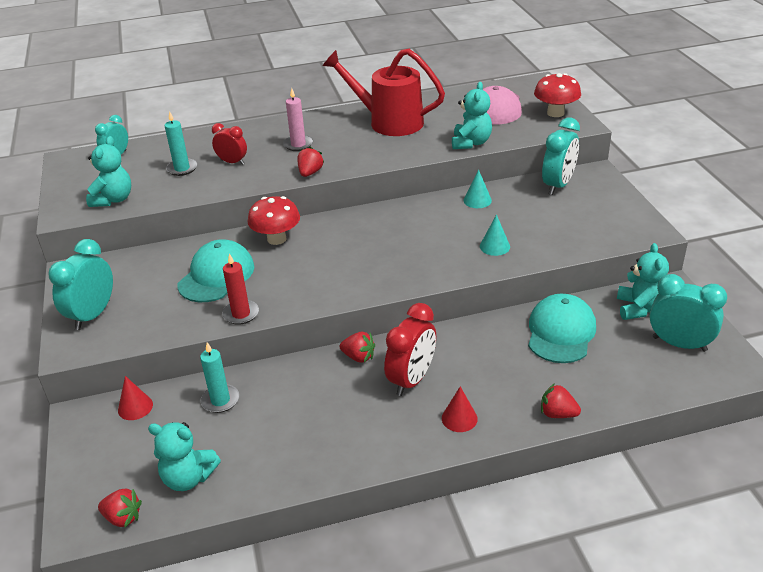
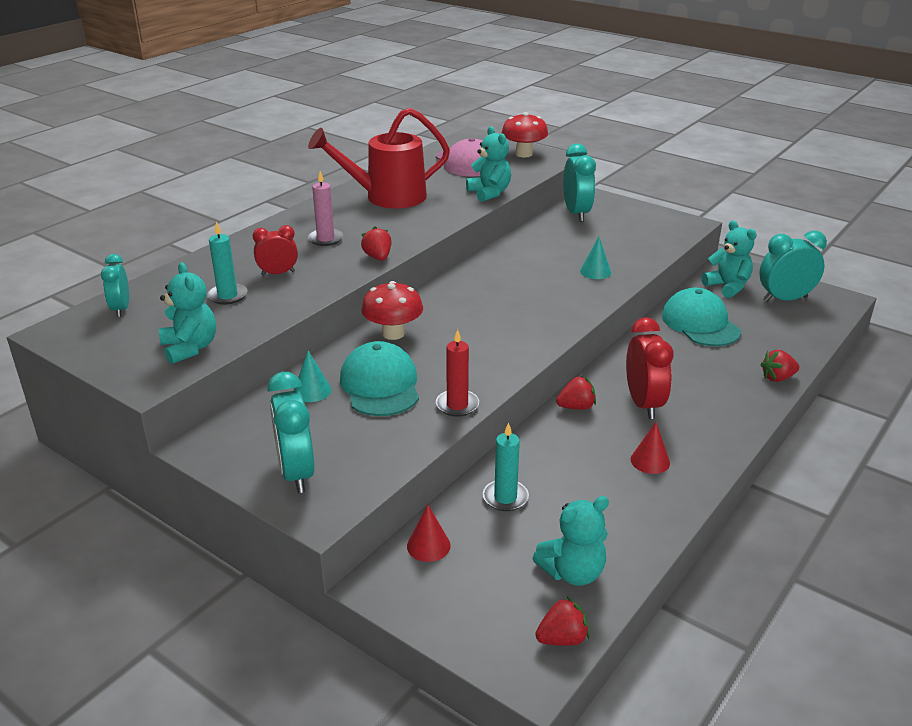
camera: 40 degrees left, 5 degrees down
red cone [442,386,478,432] -> red cone moved to [631,422,670,474]
turquoise cone [464,170,492,208] -> turquoise cone moved to [294,351,331,402]

